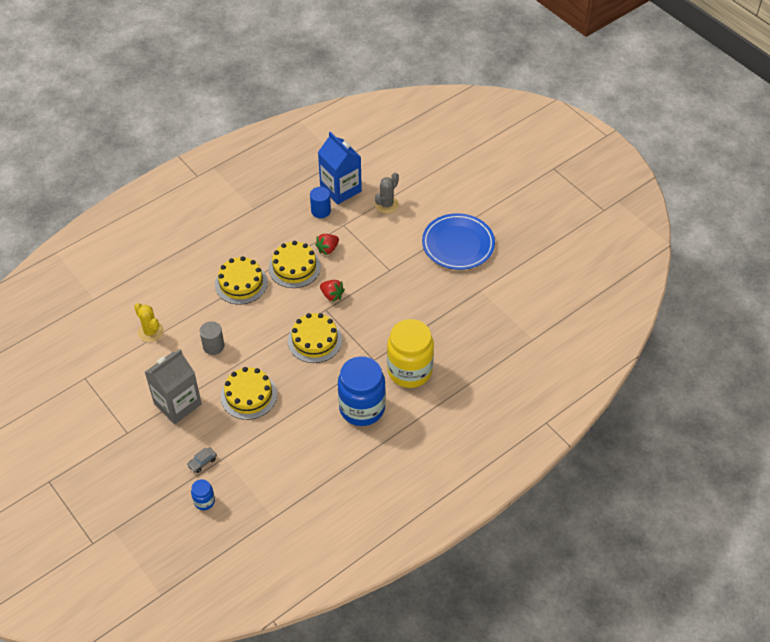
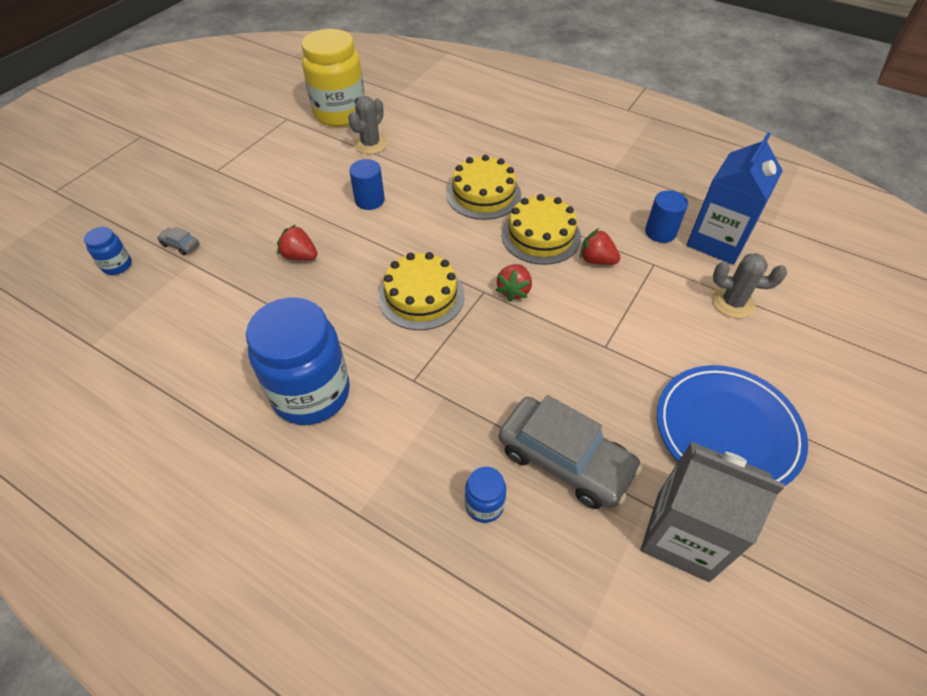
camera: 70 degrees right, 0 degrees up
yellow cactus [134,303,164,342] -> grey cactus [348,96,387,154]
grey carton [145,349,202,424] -> grey carton moved to [641,442,785,582]
grey cylinder [200,321,224,355] -> blue cylinder [349,159,385,210]
yellow cake [221,367,277,420] -> red strawberry [277,225,318,260]
yellow jar [387,319,434,388] -> yellow jar moved to [301,29,365,127]
none -> blue jar [465,467,506,523]
none -> grey car [499,395,642,509]

